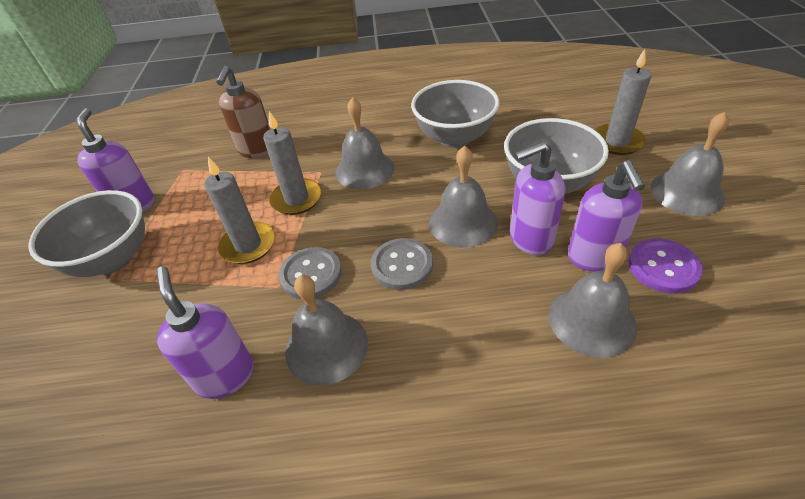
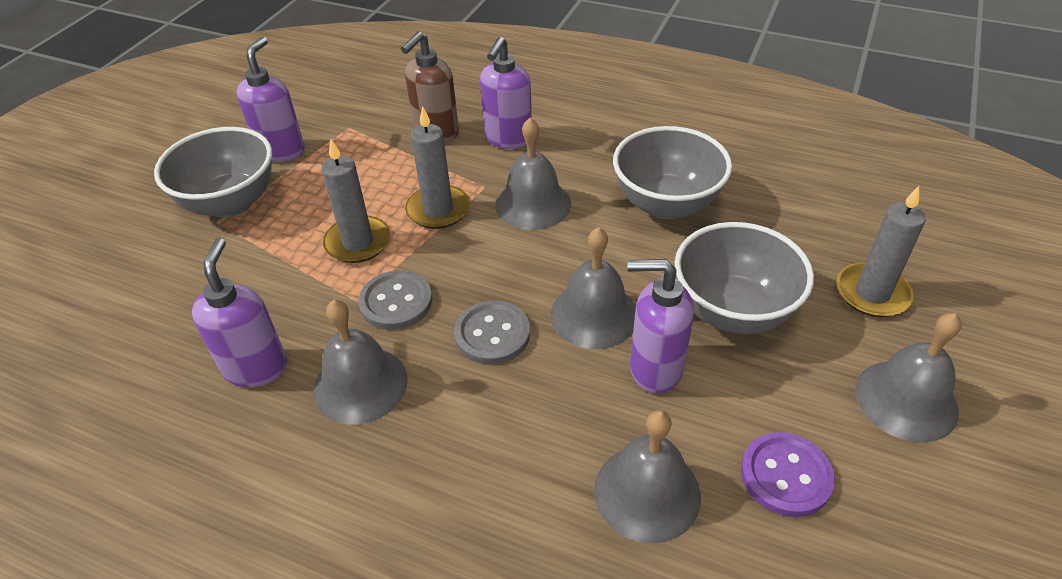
camera: 25 degrees right, 0 degrees up
purple soap dispenser [568,160,645,271] -> purple soap dispenser moved to [480,37,532,149]

